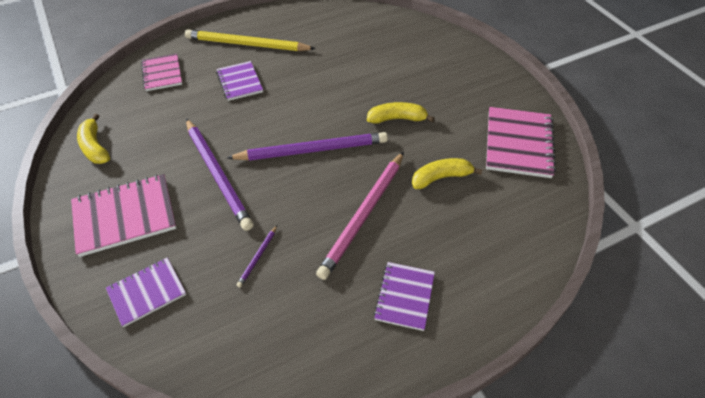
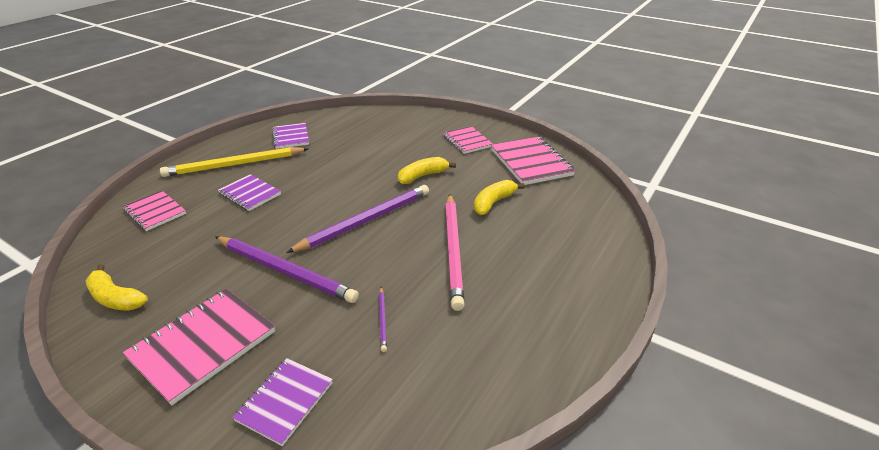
camera: 30 degrees left, 15 degrees down
purple notebook [374,262,435,331] -> purple notebook moved to [272,123,309,149]
none -> pink notebook [443,126,493,154]

